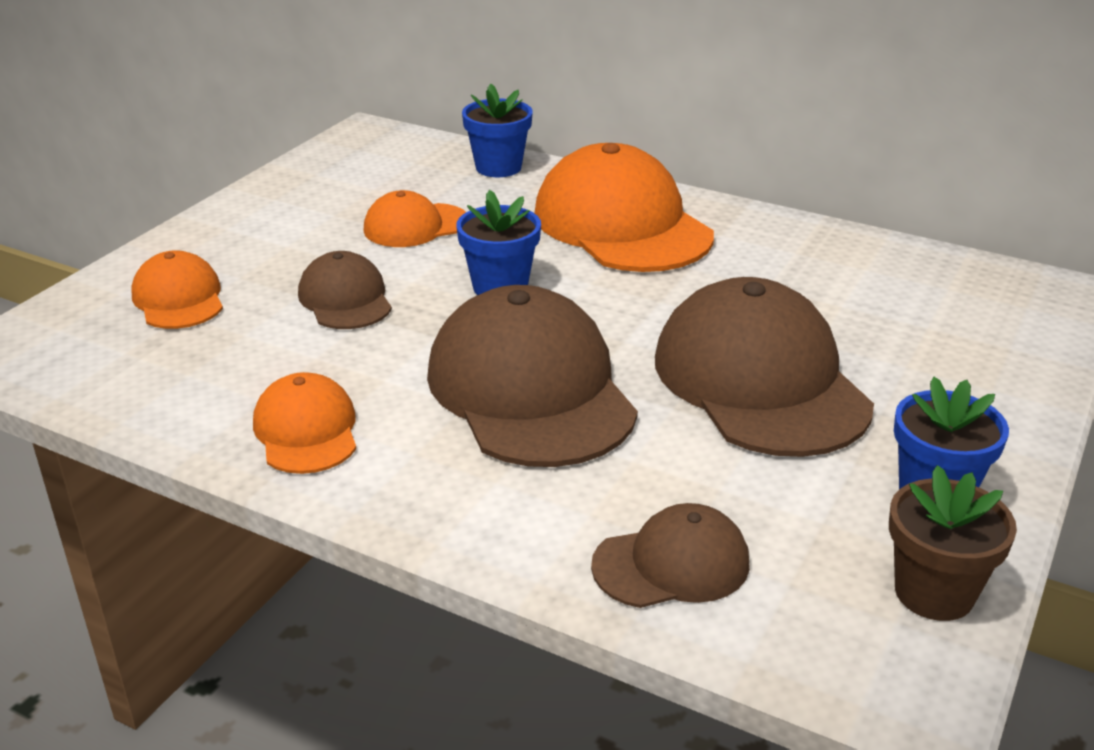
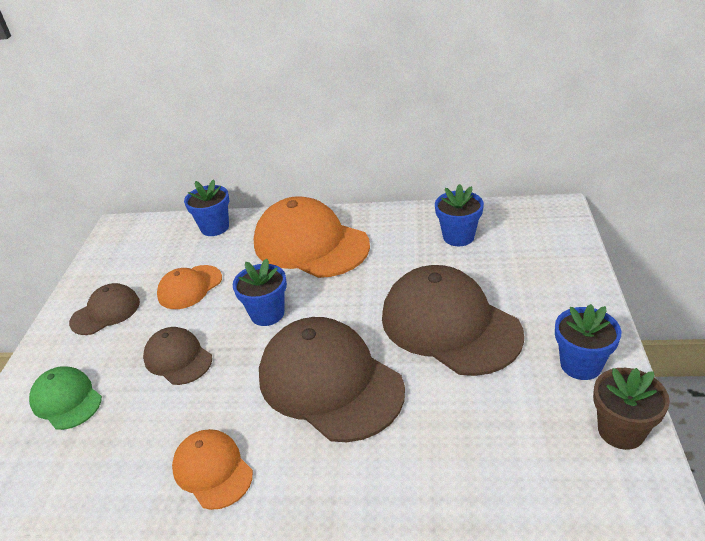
camera: 20 degrees left, 5 degrees up
orange cap [131,250,223,329] -> green cap [29,366,102,430]
brown cap [591,503,750,608] -> brown cap moved to [69,283,140,335]
none -> blue flower pot [435,184,484,246]

